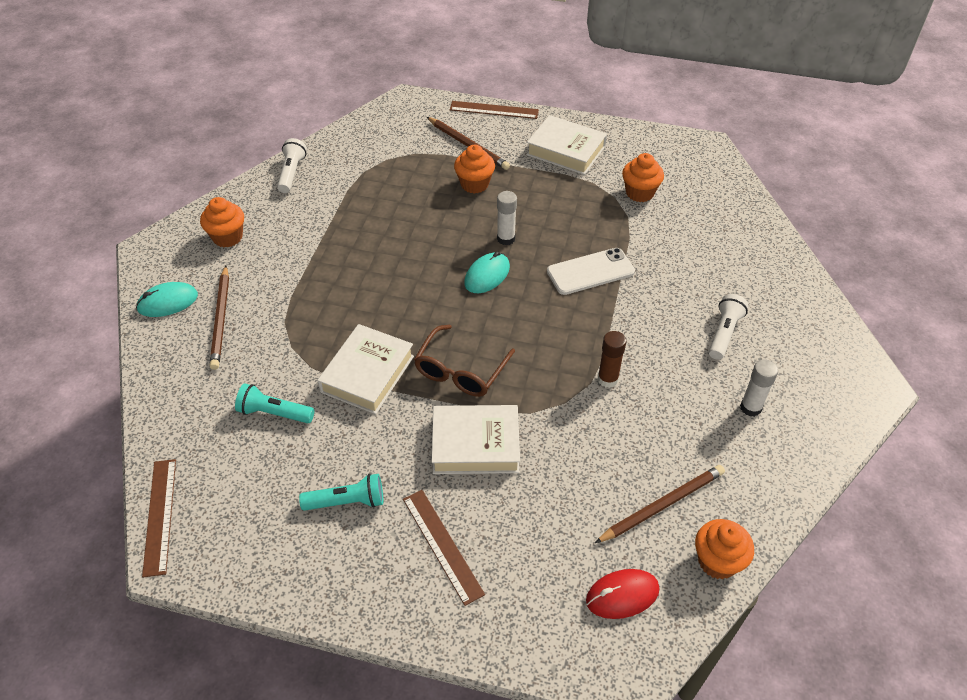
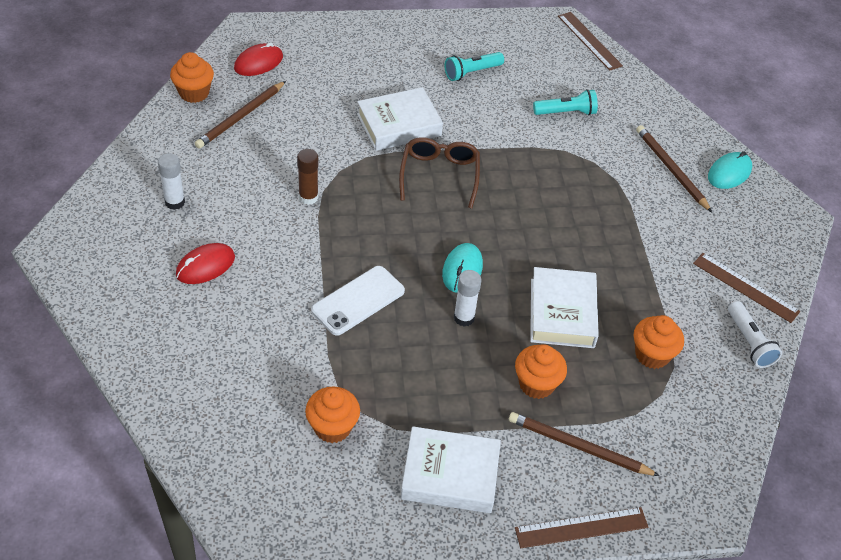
camera: 155 degrees right, 0 degrees up
orange cupcake [200,197,244,247] -> orange cupcake moved to [634,315,684,369]
white book [317,324,414,414] -> white book moved to [530,267,599,348]
brown ruler [403,490,485,606] -> brown ruler moved to [693,253,800,323]
white flashlight [709,294,748,360] -> red mouse [176,243,235,284]

